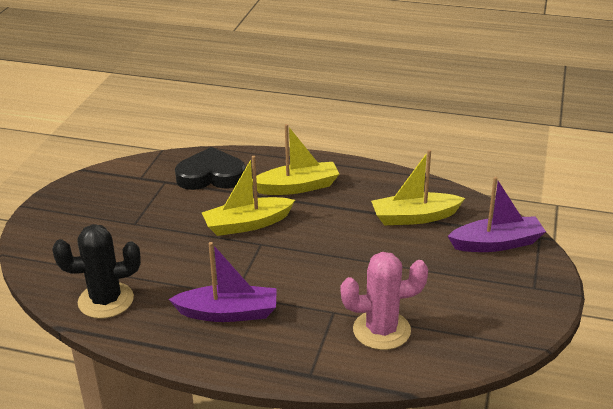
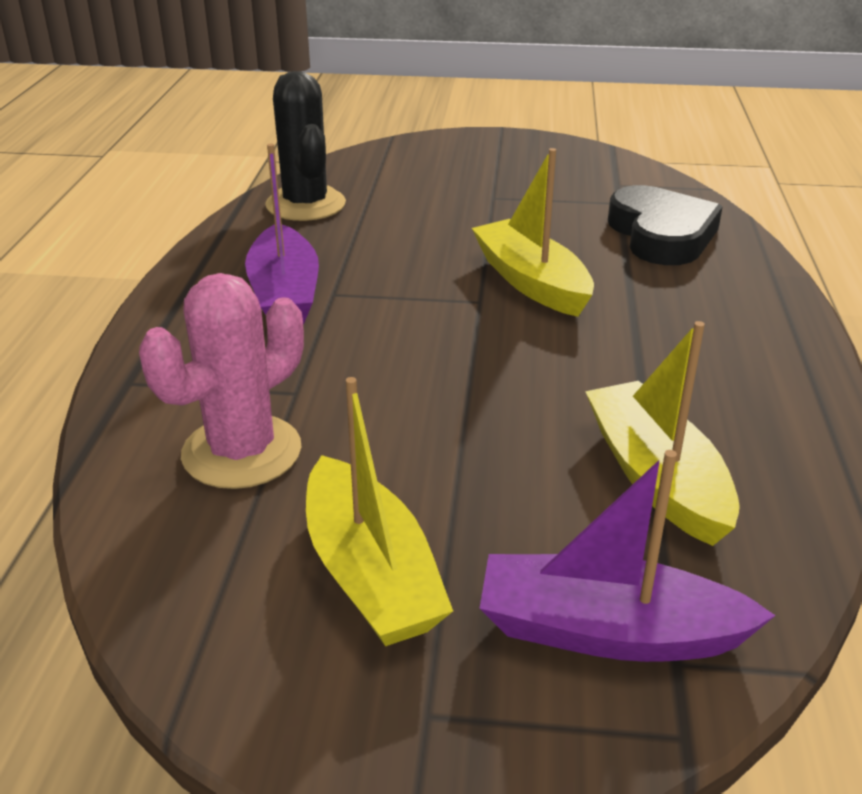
camera: 80 degrees right, 0 degrees up
yellow boat [252,124,339,195] -> yellow boat moved to [306,377,453,646]
pink cactus [341,252,428,350] -> pink cactus turned 60 degrees clockwise [139,273,304,489]
purple boat [448,177,546,252] -> purple boat turned 120 degrees clockwise [479,450,776,662]

